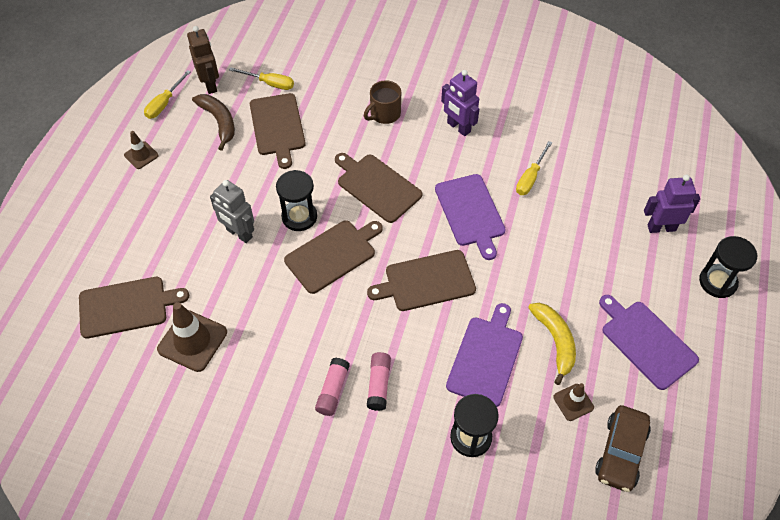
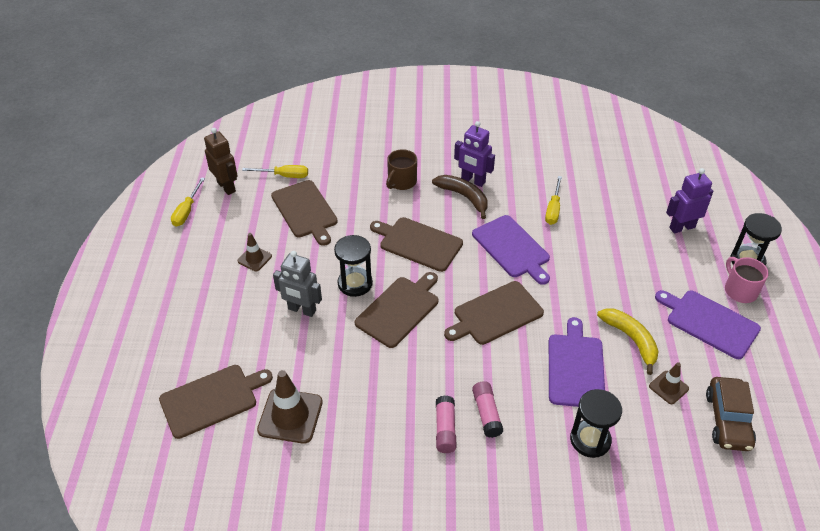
camera: 15 degrees left, 10 degrees down
brown traffic cone [124,131,159,169] -> brown traffic cone moved to [238,233,272,271]
brown banana [192,94,235,151] -> brown banana moved to [432,175,488,219]
none -> pink mug [725,257,769,303]

